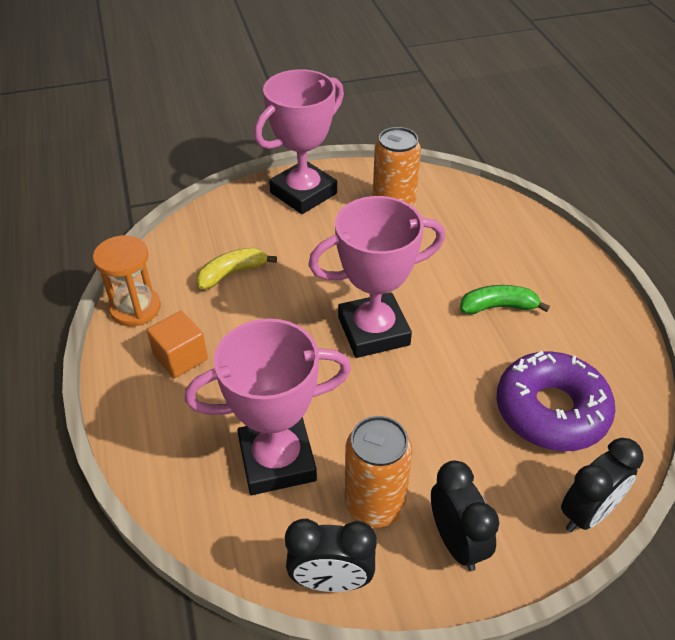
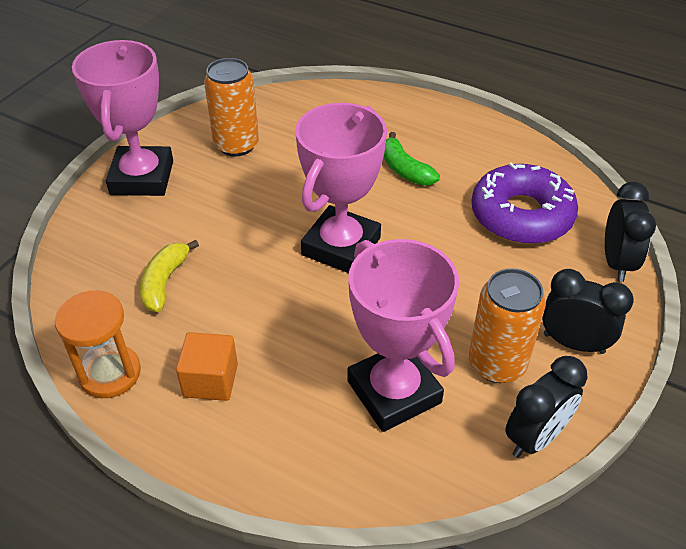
camera: 45 degrees left, 0 degrees up
pink trophy [185,318,351,495] -> pink trophy turned 60 degrees counterclockwise [347,239,459,432]
green banana [460,285,550,314] -> green banana turned 75 degrees counterclockwise [383,132,440,186]

